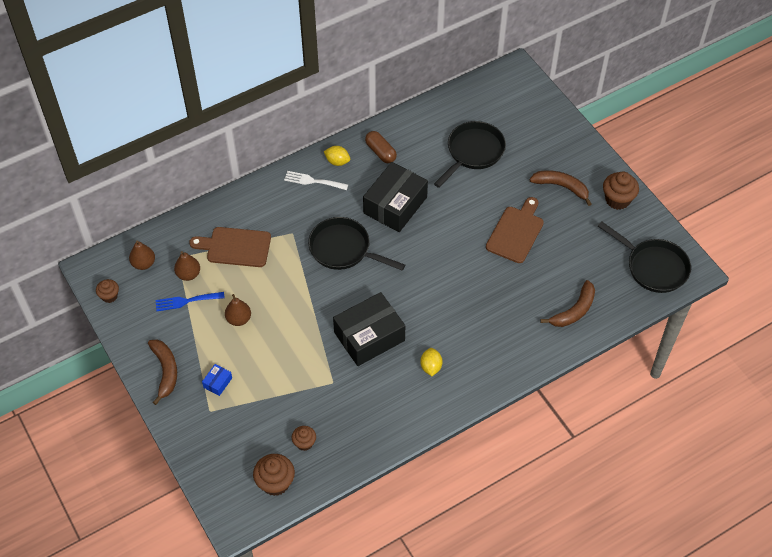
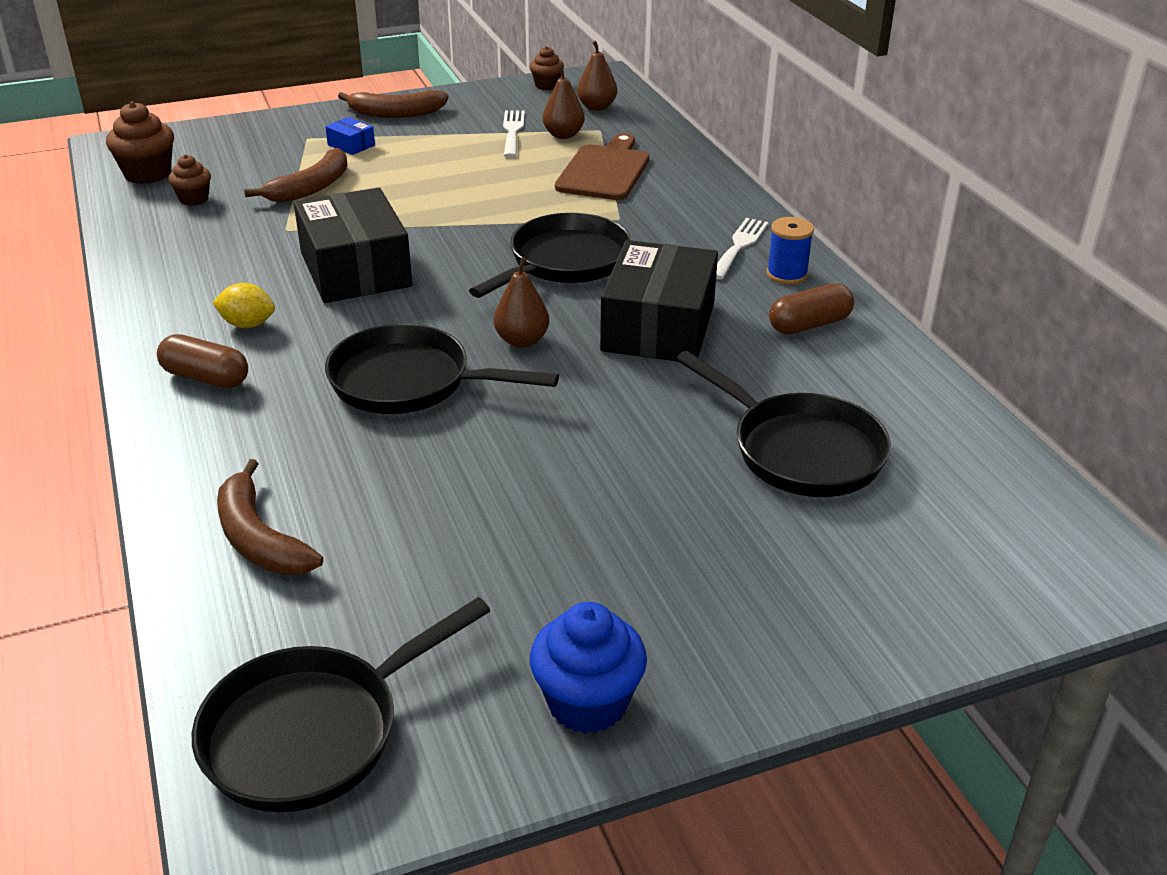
camera: 100 degrees right, 20 degrees down
blue fork [156,292,225,311] -> white fork [503,110,525,158]
brown pear [225,294,251,326] -> brown pear moved to [494,257,549,348]
yellow lemon [324,146,350,166] -> blue spool [767,217,814,284]
black box [363,162,428,232] -> black box turned 60 degrees clockwise [600,240,718,361]
brown cutting board [486,197,544,263] -> none
brown banana [529,170,592,206] -> brown banana moved to [244,148,348,202]
brown cupcake [603,172,639,210] -> blue cupcake [530,602,647,734]
none -> brown capsule [157,334,248,388]
none -> black pan [325,324,559,414]

